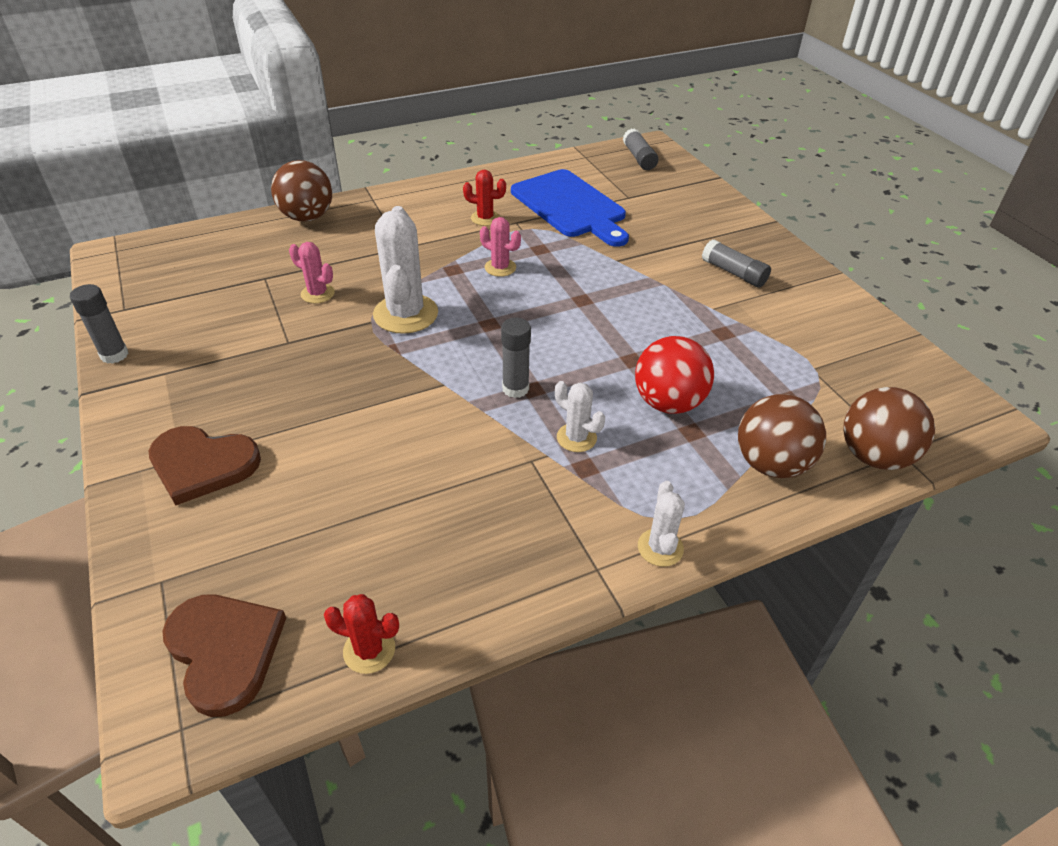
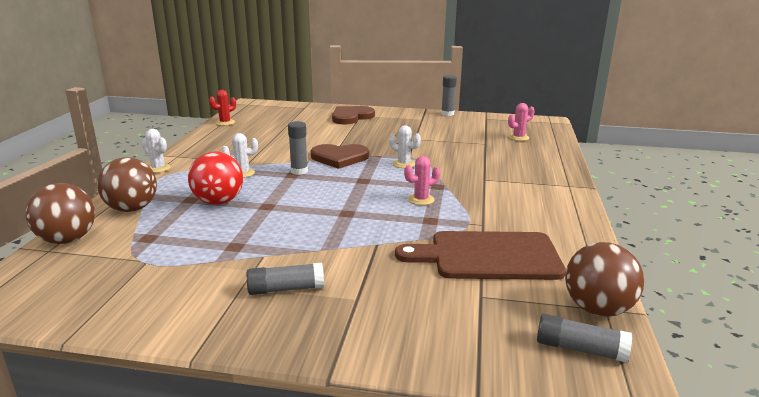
camera: 125 degrees right, 20 degrees down
brown heart [162,594,286,717] -> brown heart moved to [311,144,369,169]
brown ball [271,160,332,222] -> brown ball moved to [565,242,644,317]
pink cactus [289,242,335,303] -> pink cactus moved to [508,103,535,141]
white cactus [373,206,438,334] -> white cactus [389,125,421,168], size x0.53
red cactus [463,170,506,226] -> none
blue cutting board [511,169,629,247] -> brown cutting board [395,231,566,280]

